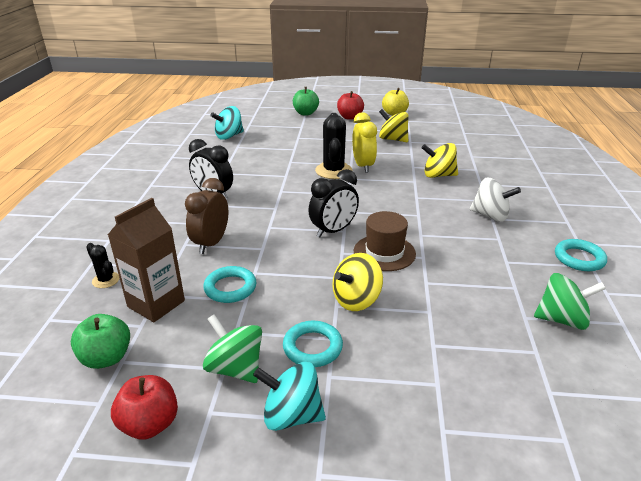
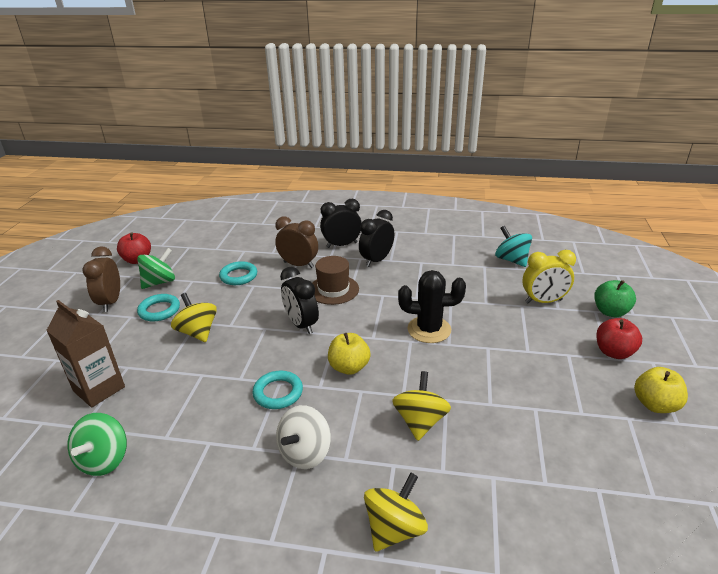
camera: 95 degrees right, 0 degrees up
green apple [71,314,130,369] -> none
black cactus [86,243,119,288] -> none
brown carton [108,198,185,322] -> brown carton moved to [46,300,125,408]
turquoise spinning top [253,362,326,431] -> brown clock [82,246,120,312]
yellow clock [352,112,377,173] -> yellow clock moved to [522,250,576,303]
brown hat [354,211,416,271] -> brown hat moved to [312,256,359,305]
yellow spinning top [379,109,409,142] -> yellow spinning top moved to [364,472,428,552]
turquoise ring [555,239,607,271] -> turquoise ring moved to [252,371,303,409]
none -> black clock [320,199,362,248]
none -> yellow apple [328,333,371,375]

